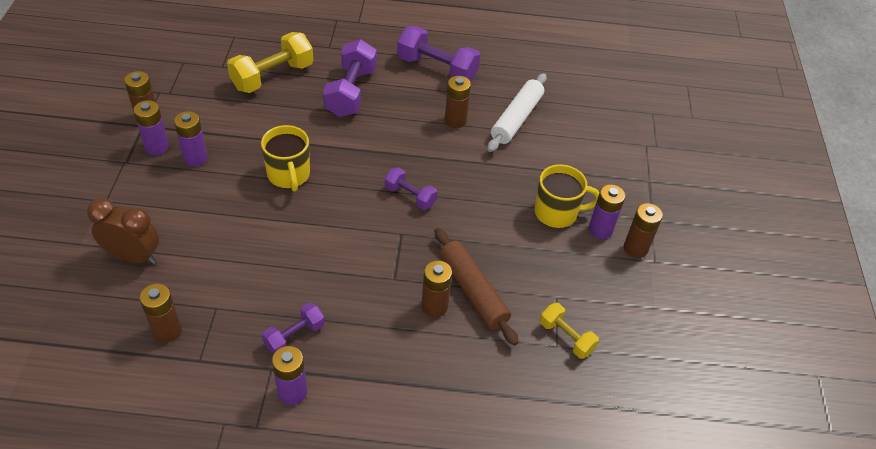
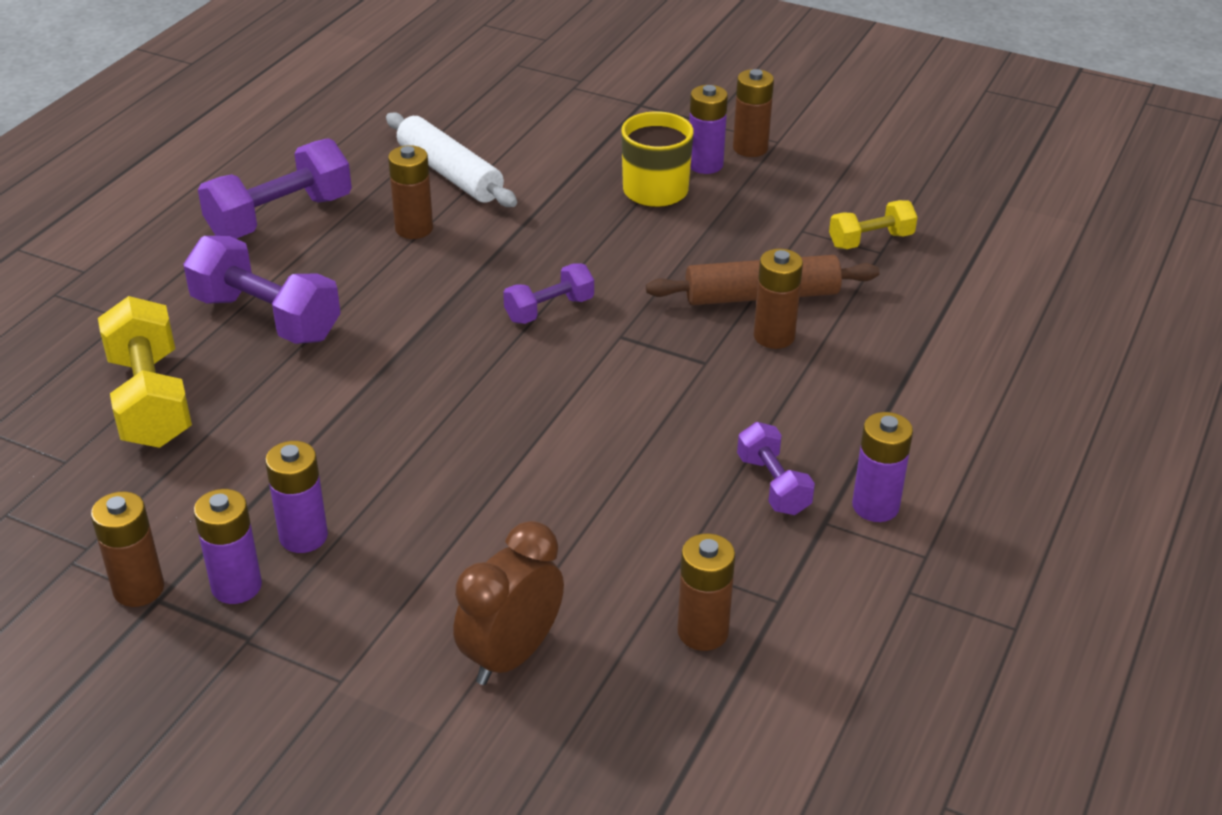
camera: 65 degrees left, 10 degrees down
yellow mug [261,125,310,191] -> none

